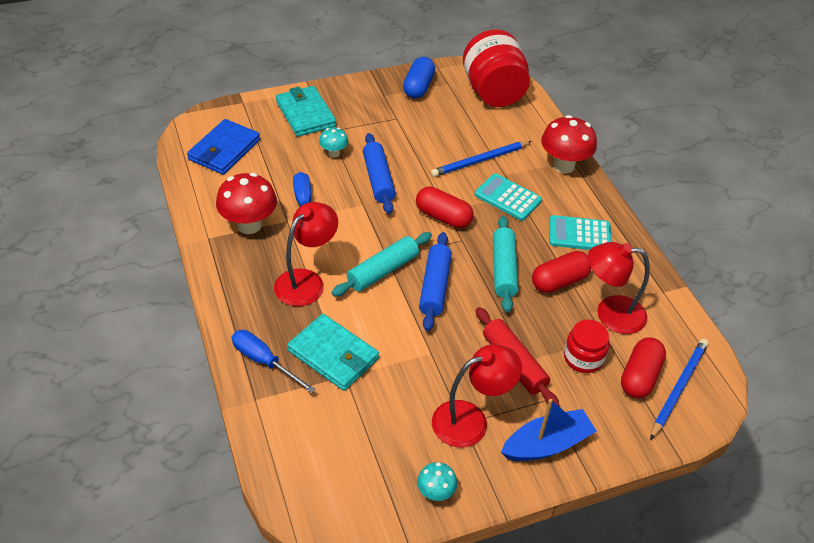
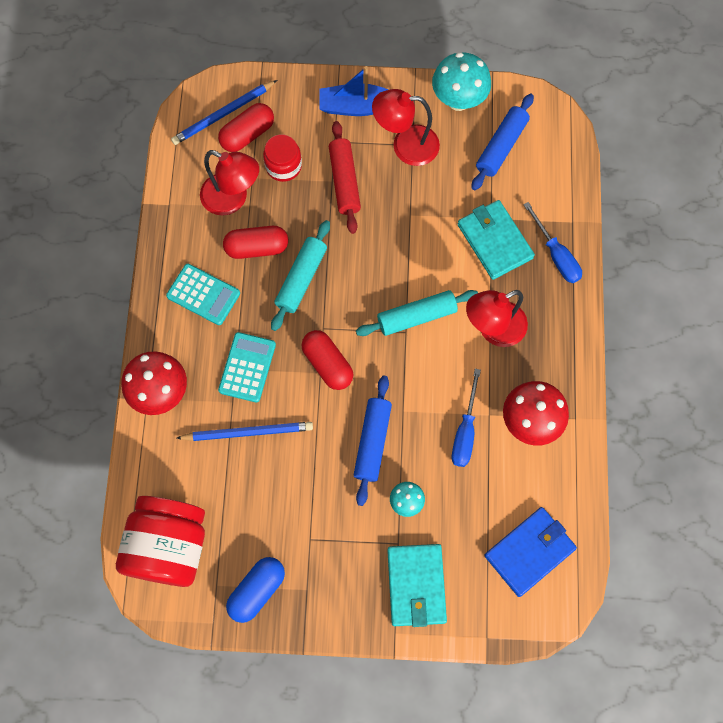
camera: 155 degrees left, 25 degrees up
turquoise mushroom [417,462,457,501] -> turquoise mushroom [432,52,491,111], size x1.88
blue rolling pin [419,232,452,331] -> blue rolling pin moved to [471,94,534,190]
turquoise calculator [475,173,542,221] -> turquoise calculator turned 135 degrees counterclockwise [218,332,276,403]

